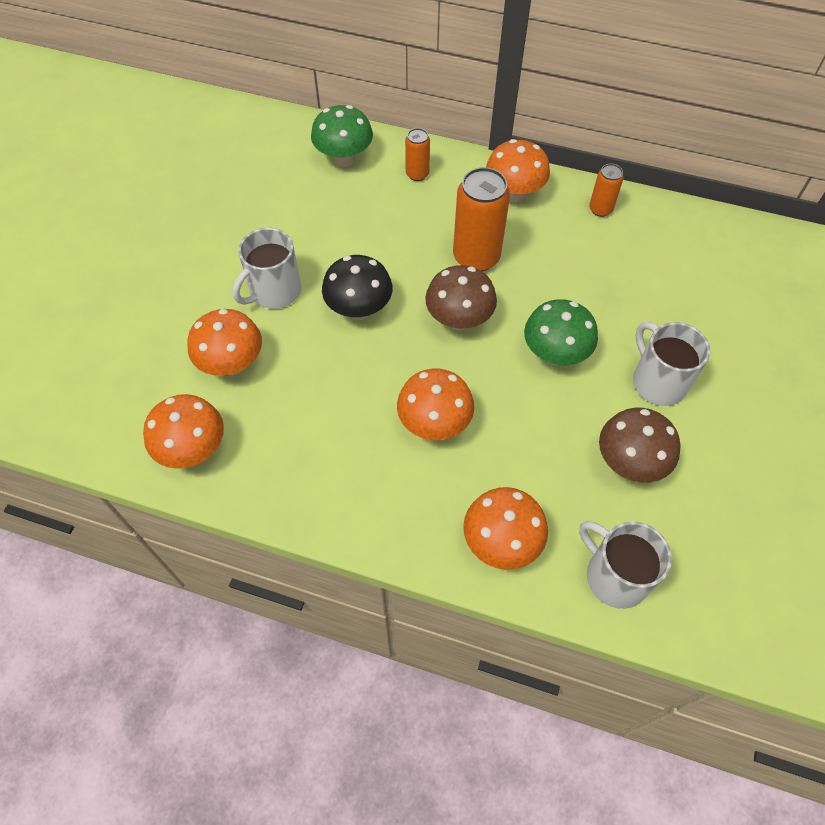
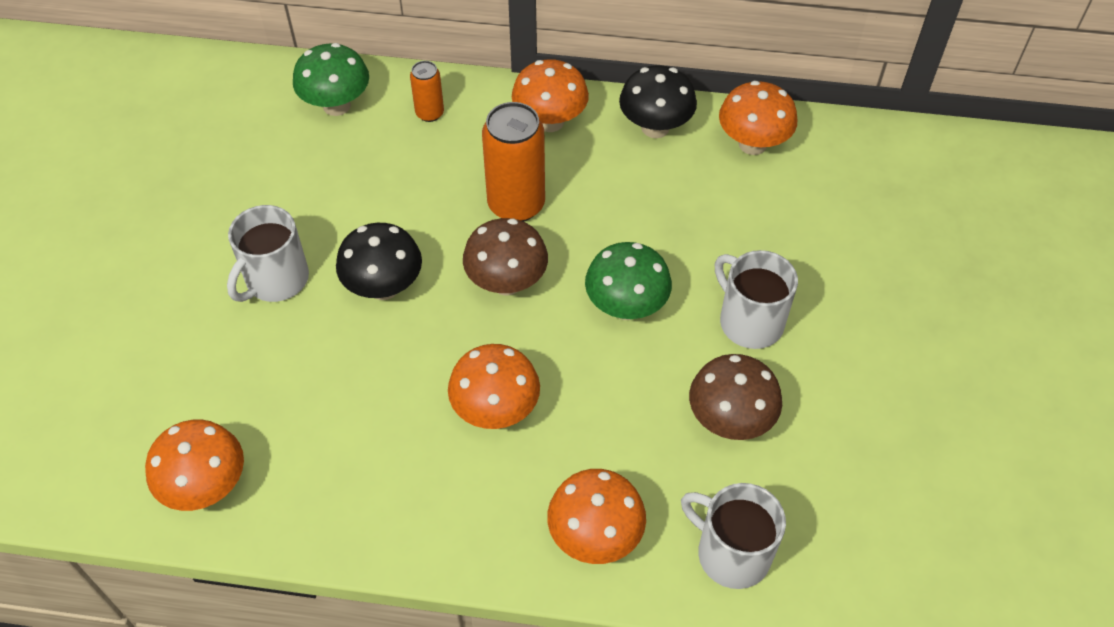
camera: 10 degrees left, 5 degrees down
orange mushroom [188,309,262,376] -> orange mushroom moved to [719,81,797,155]
orange can [589,164,624,217] -> black mushroom [619,65,697,138]

